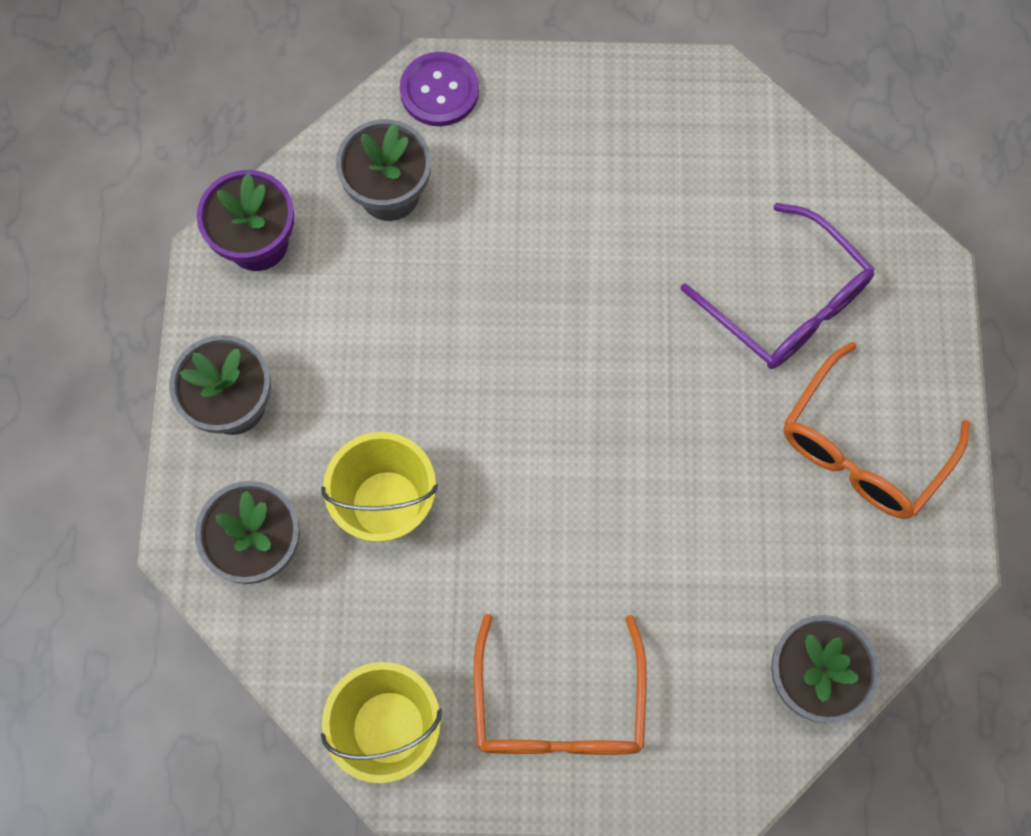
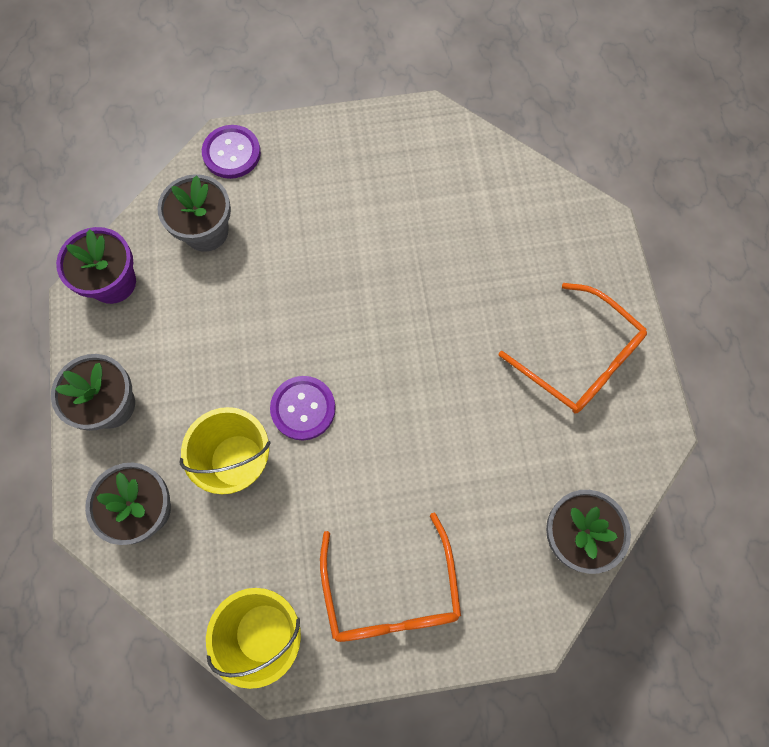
camera: 10 degrees left, 0 degrees up
purple glasses [680,203,875,369] -> none
orange glasses [783,342,970,519] -> orange glasses turned 75 degrees counterclockwise [498,283,647,414]
none -> purple button [270,376,336,440]

